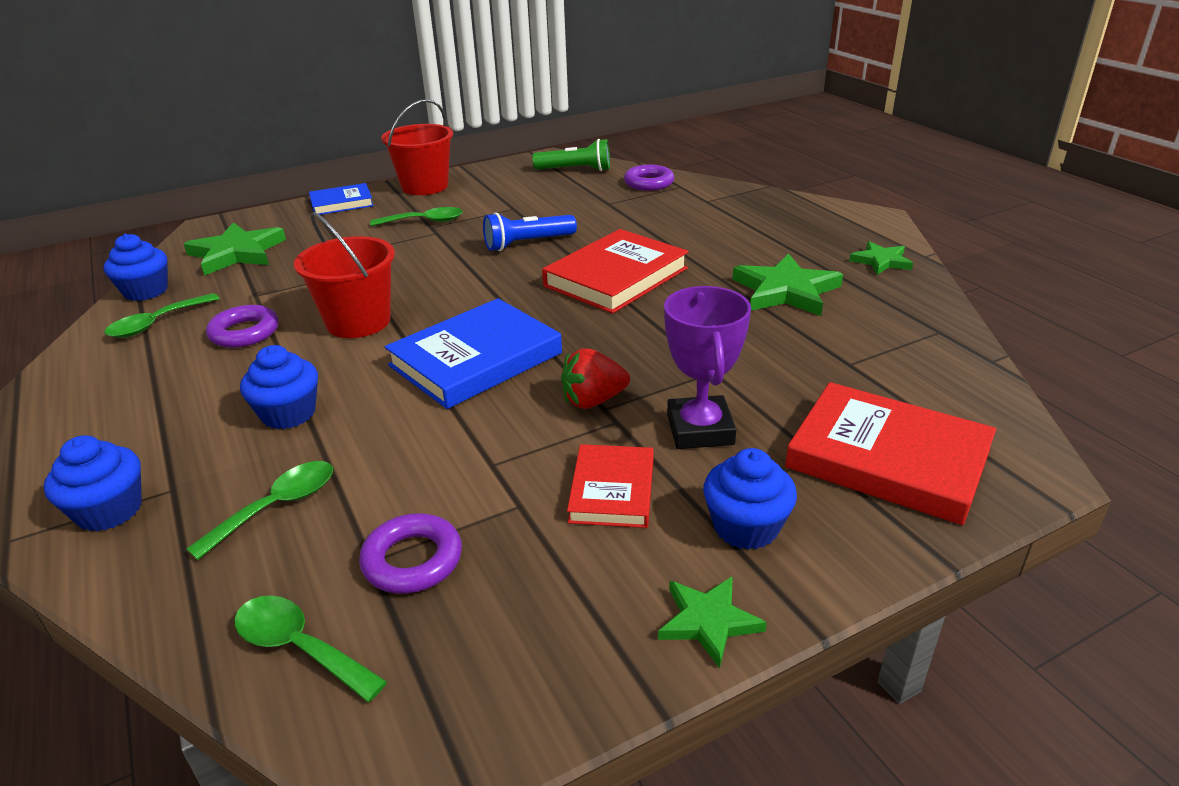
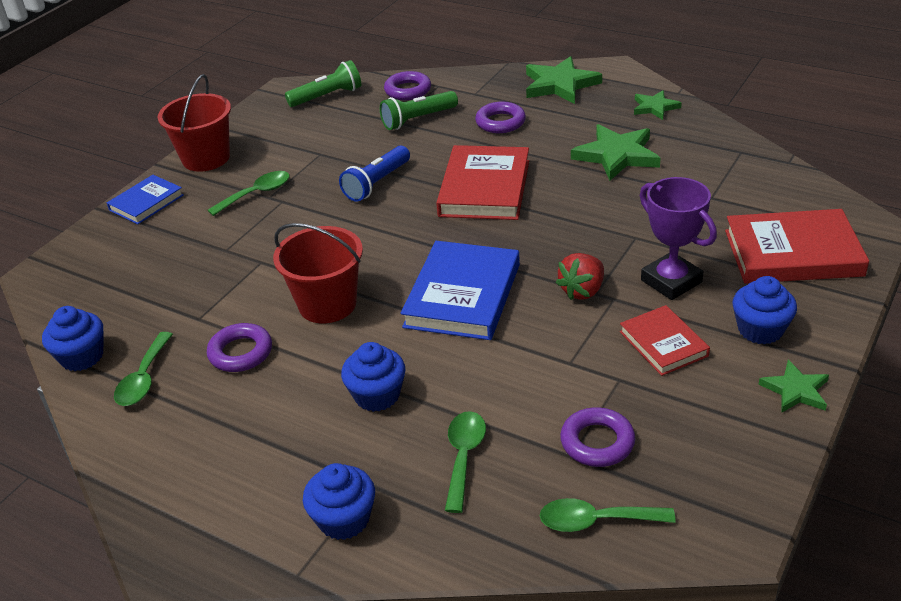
camera: 30 degrees left, 5 degrees up
green star [184,222,286,276] -> green star moved to [526,56,602,104]
none -> green flashlight [380,91,458,130]
none -> purple ring [475,102,526,133]

